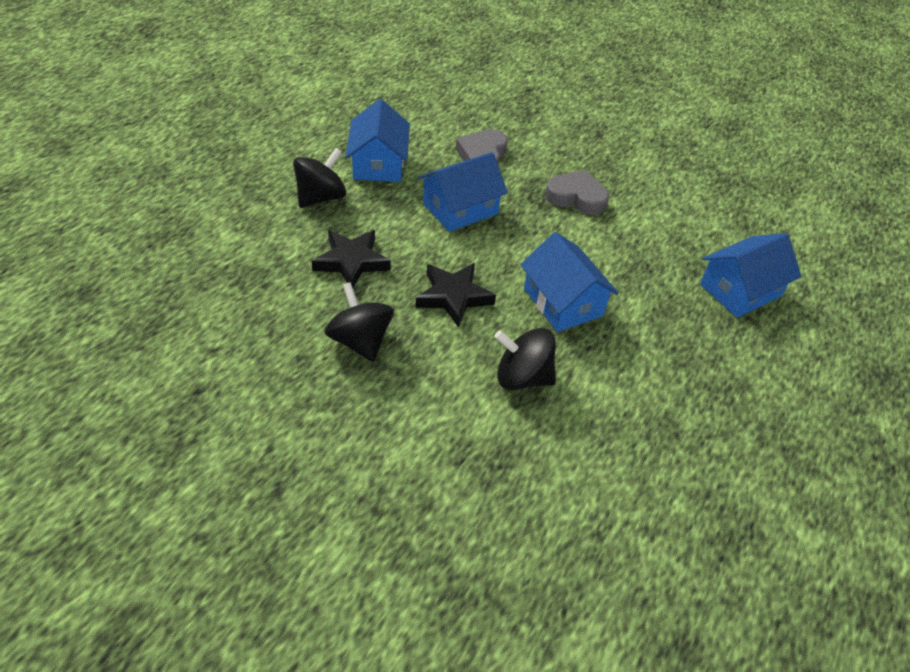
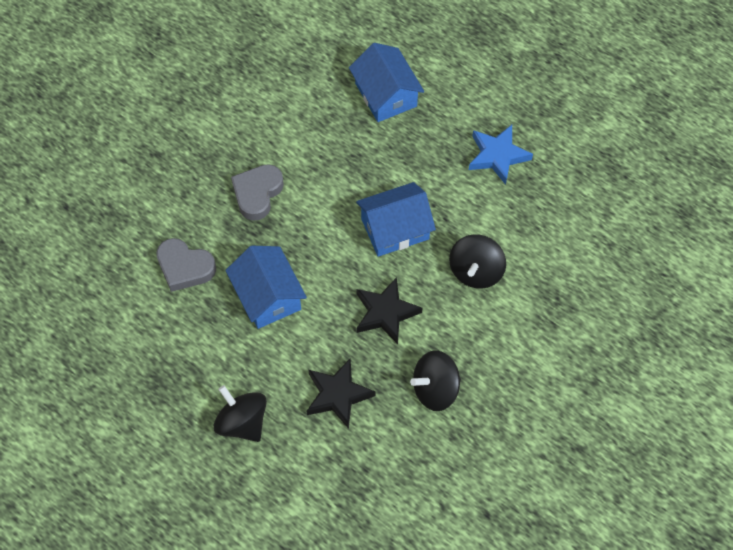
camera: 80 degrees left, 15 degrees up
blue house [346,99,410,182] -> none
none -> blue star [469,125,533,185]

